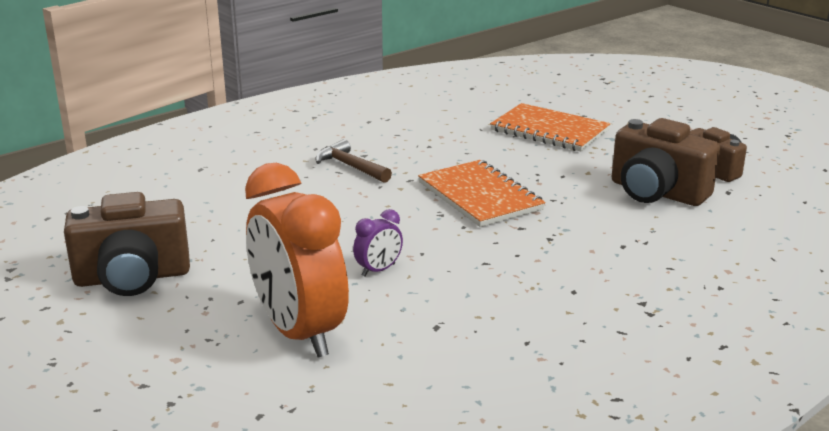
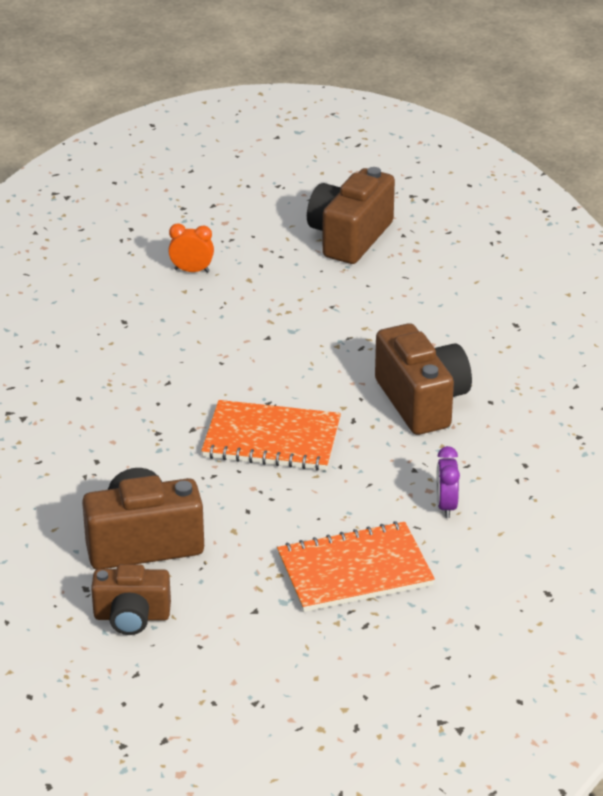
camera: 130 degrees right, 10 degrees up
orange clock [245,163,349,358] -> orange clock [168,223,214,273], size x0.41
brown hammer [315,139,392,183] -> brown camera [375,323,472,435]
purple clock [353,209,403,276] -> purple clock moved to [436,446,460,518]

